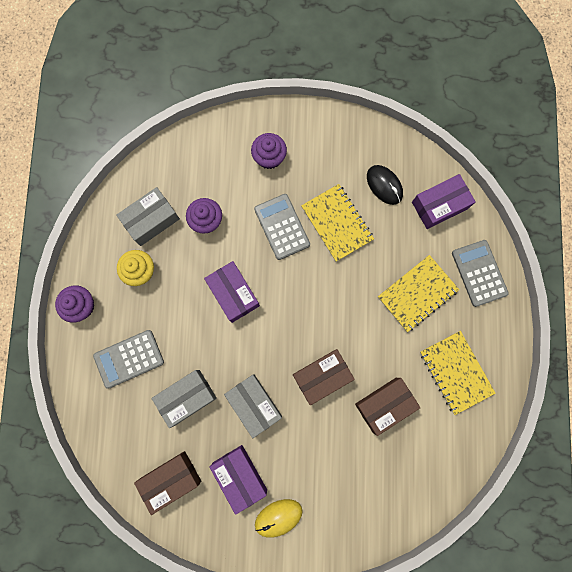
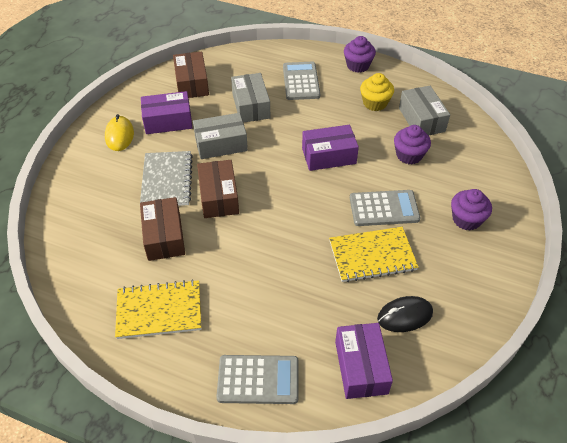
camera: 110 degrees right, 30 degrees down
yellow notebook [378,255,459,332] -> none
none -> grey notebook [140,151,193,206]

